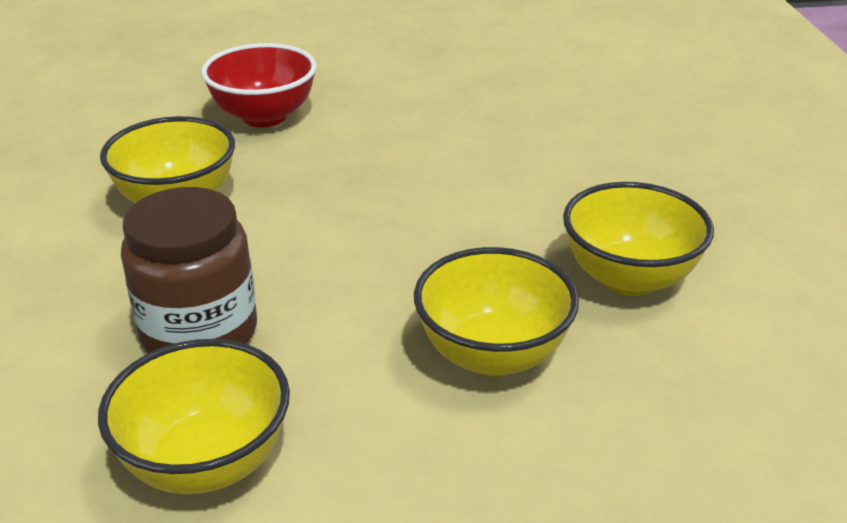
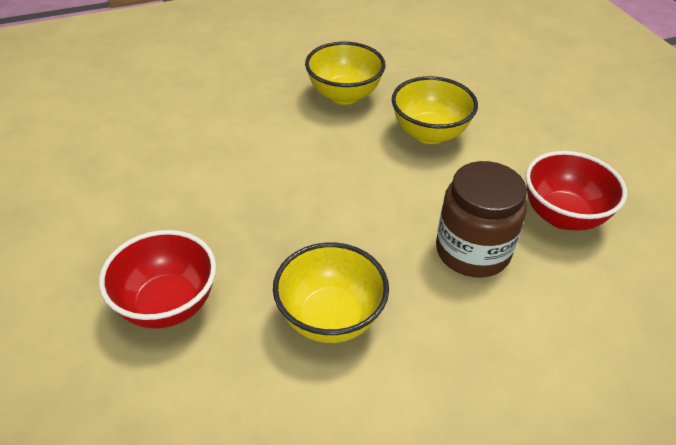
camera: 105 degrees left, 10 degrees up
yellow bowl [98,339,290,494] -> red bowl [525,151,627,231]

